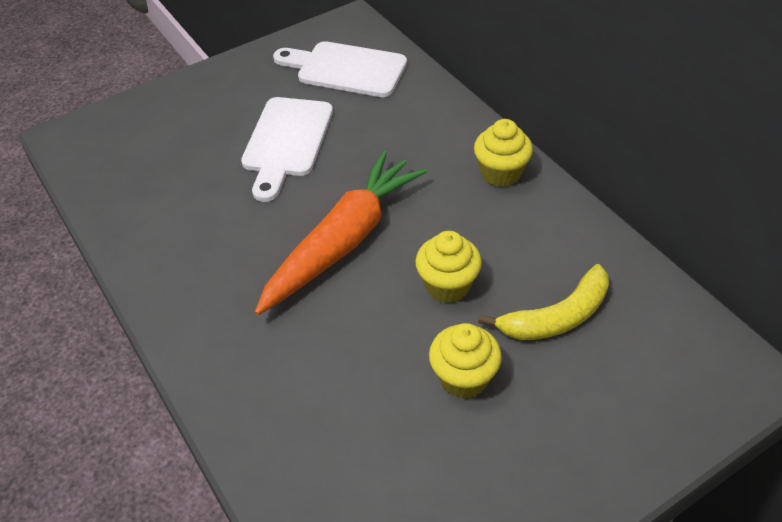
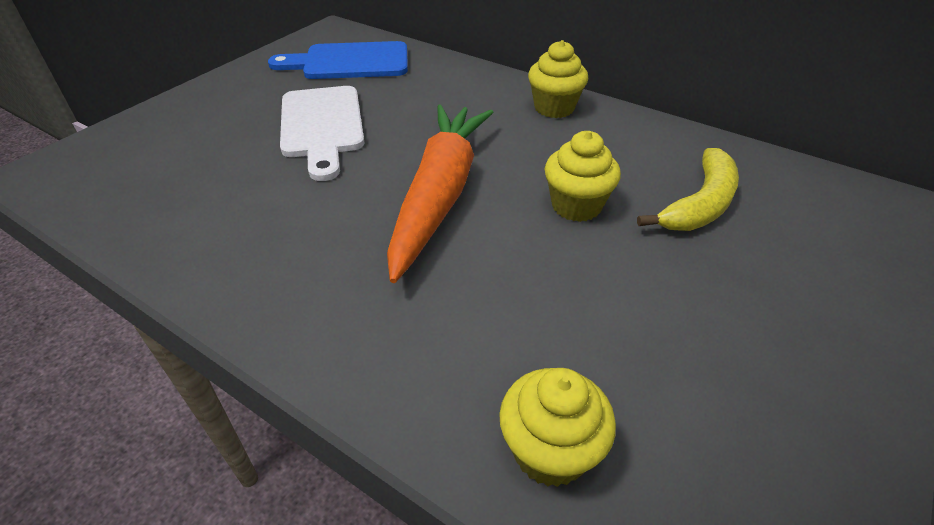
camera: 25 degrees left, 5 degrees down
white cutting board [273,41,407,97] -> blue cutting board [268,41,408,79]
yellow cupcake [429,323,502,399] -> yellow cupcake moved to [499,368,616,487]

